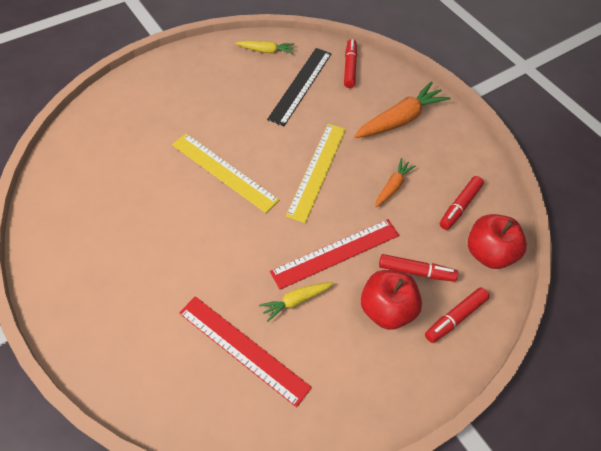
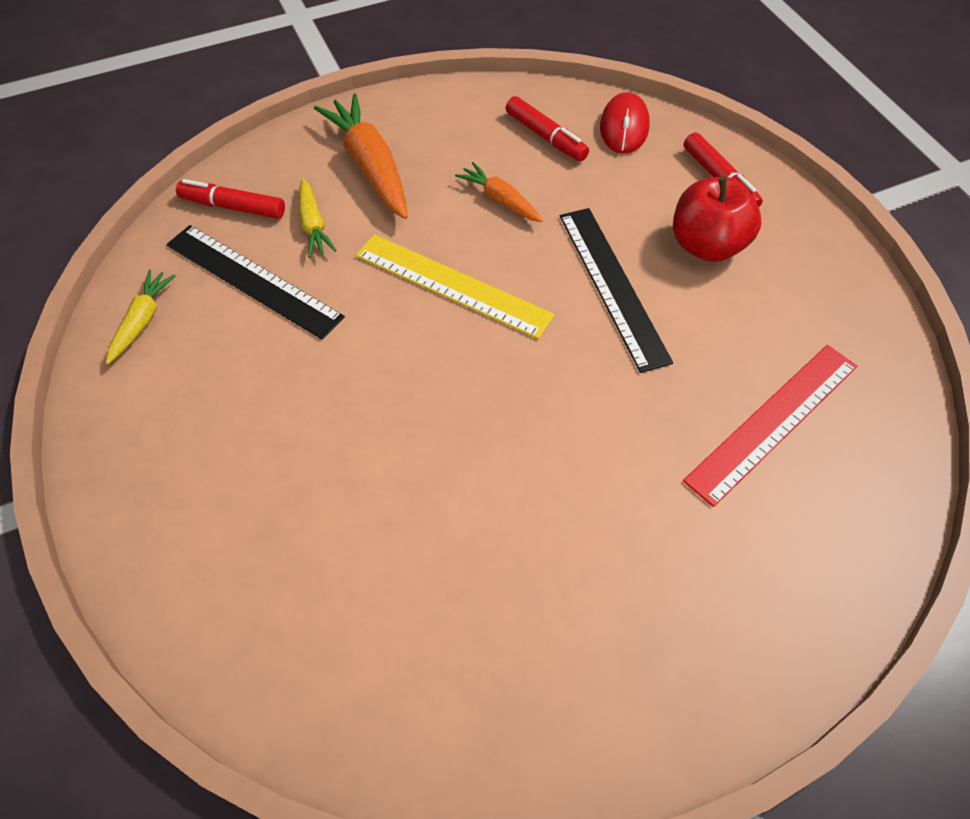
camera: 75 degrees left, 0 degrees up
yellow ruler [172,133,279,213] -> none
yellow carrot [259,282,334,322] -> yellow carrot moved to [299,178,337,258]
red ruler [270,219,399,290] -> black ruler [560,208,673,373]
red marker [379,254,458,282] -> none
red apple [467,214,527,269] -> red mouse [600,92,650,154]

